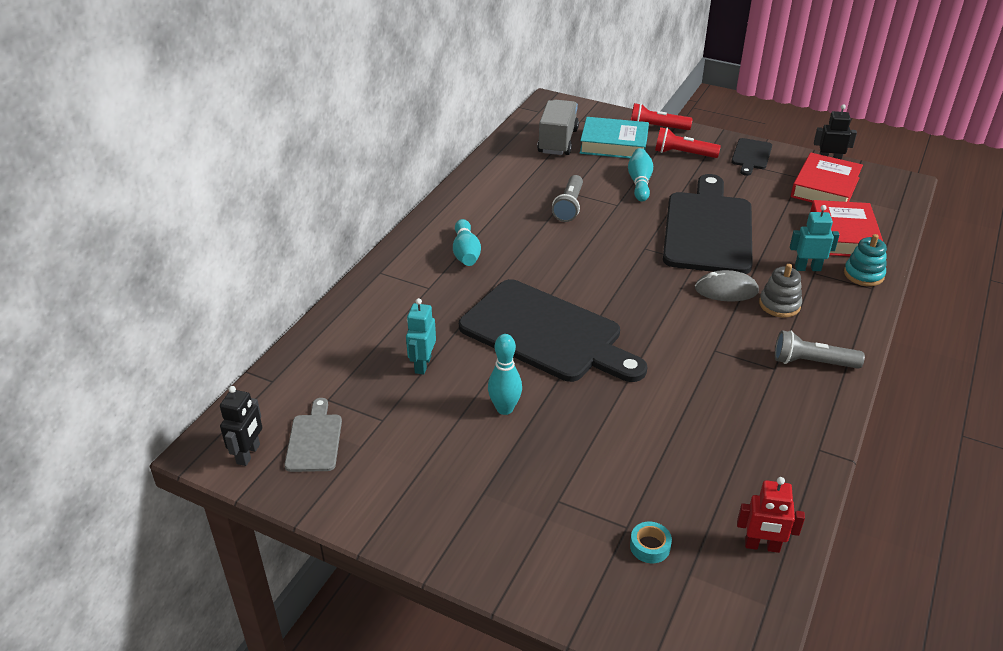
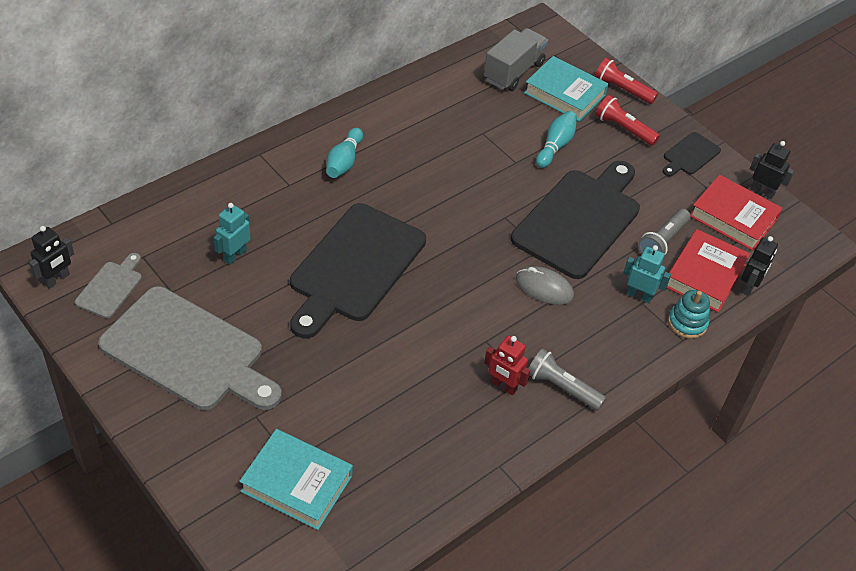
camera: 20 degrees right, 10 degrees up
black cutting board [459,279,647,382] -> black cutting board turned 60 degrees clockwise [290,203,426,339]
turquoise bowling pin [488,334,522,415] -> none
grey flashlight [552,175,583,222] -> grey flashlight moved to [638,209,691,255]
turquoise tape [630,522,672,563] -> turquoise book [239,429,353,530]
red robot [737,477,805,553] -> red robot moved to [484,336,530,395]
grey stacking toy [759,264,802,318] -> none
red book [791,153,863,202] -> red book turned 75 degrees clockwise [690,175,783,251]
none -> grey cutting board [98,286,282,410]
none -> black robot [741,236,778,296]

